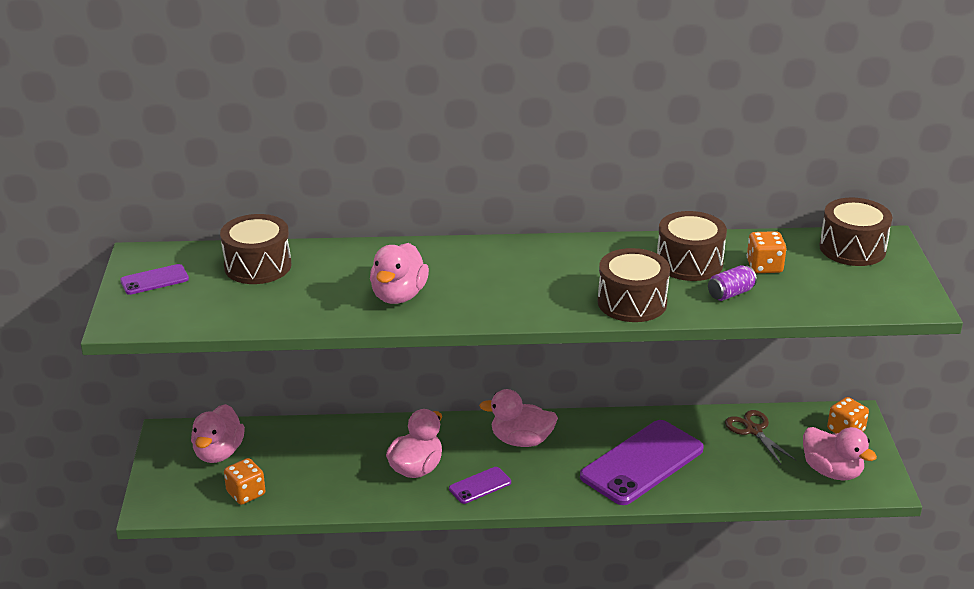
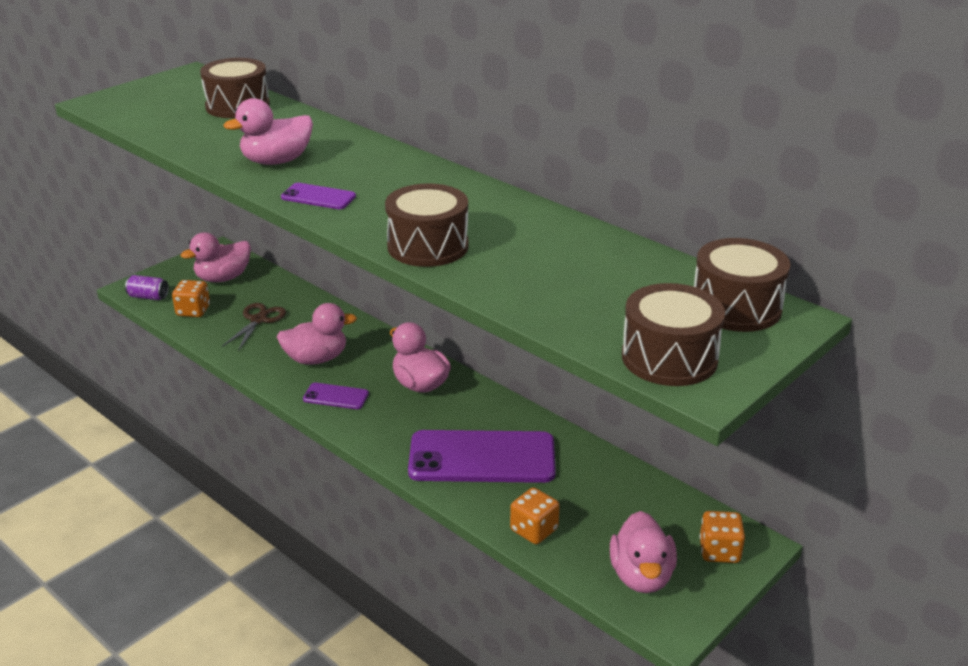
camera: 45 degrees right, 0 degrees up
purple phone [120,264,189,295] -> purple phone moved to [281,183,356,209]
brown drum [657,211,727,281] -> brown drum moved to [622,283,725,386]
purple can [708,265,757,301] -> purple can moved to [125,275,169,300]
brown scissors [725,410,796,464] -> brown scissors moved to [222,303,286,351]
orange dice [747,231,787,273] -> orange dice moved to [510,488,560,544]

